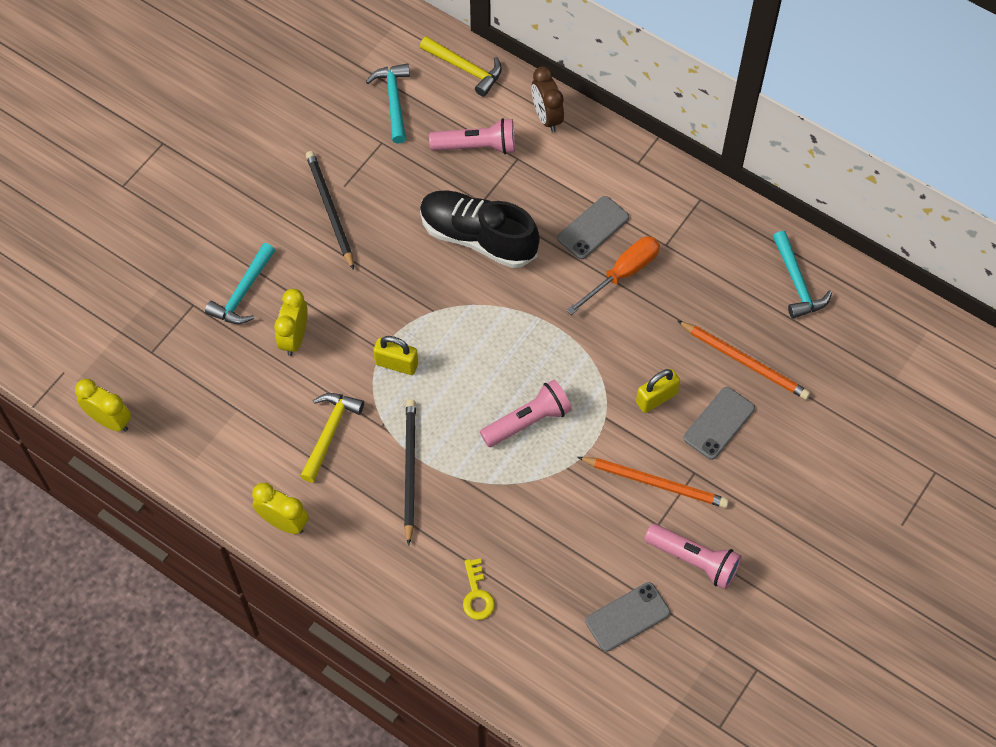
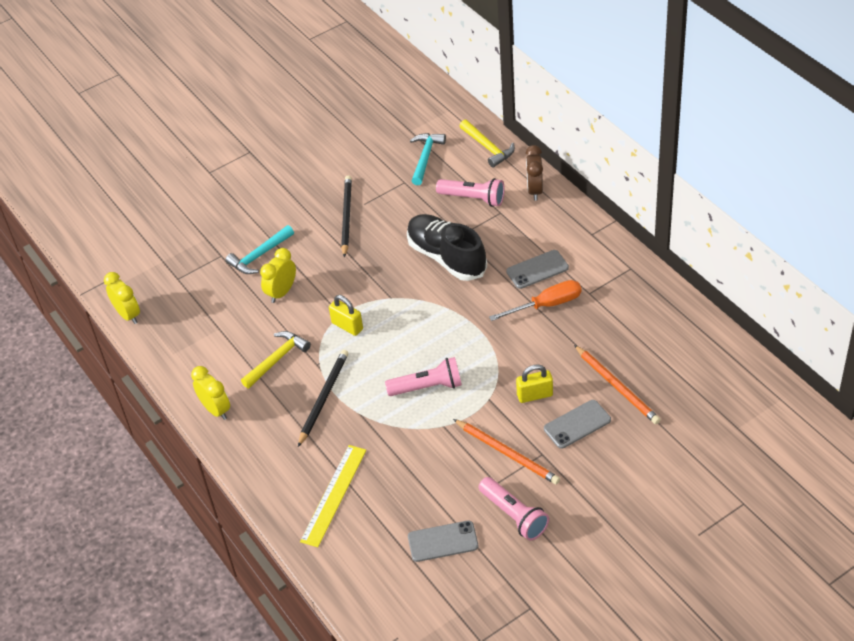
camera: 25 degrees right, 15 degrees down
yellow key [463,558,495,620] -> yellow ruler [300,445,366,547]
turquoise hammer [773,231,832,319] -> none

